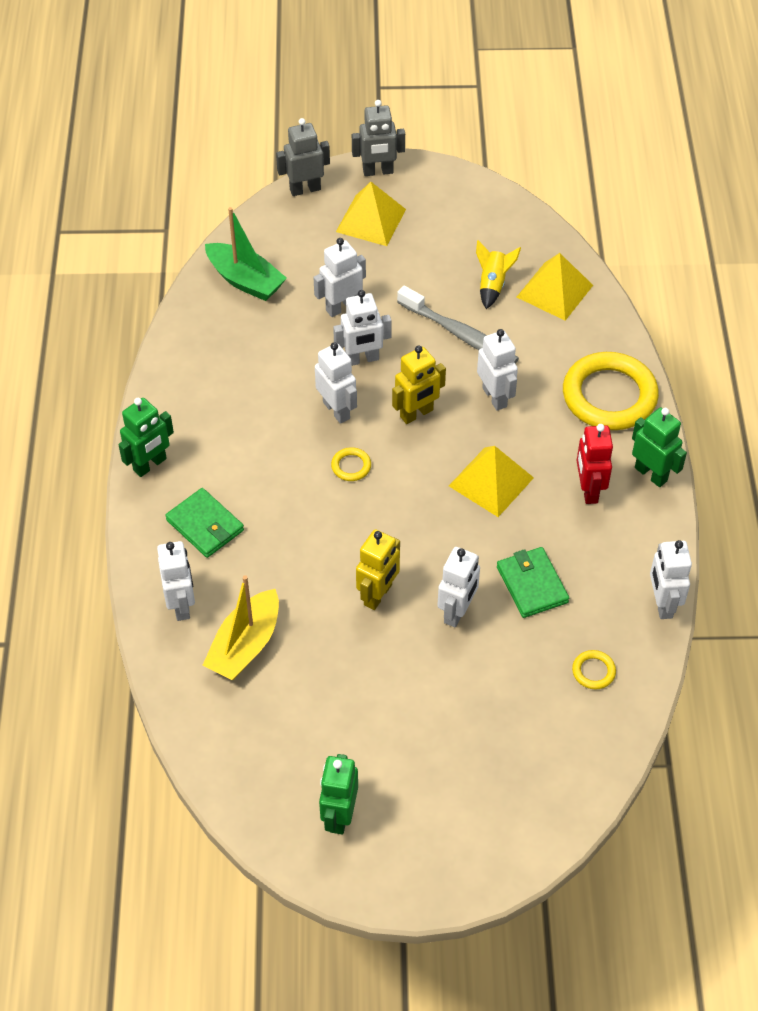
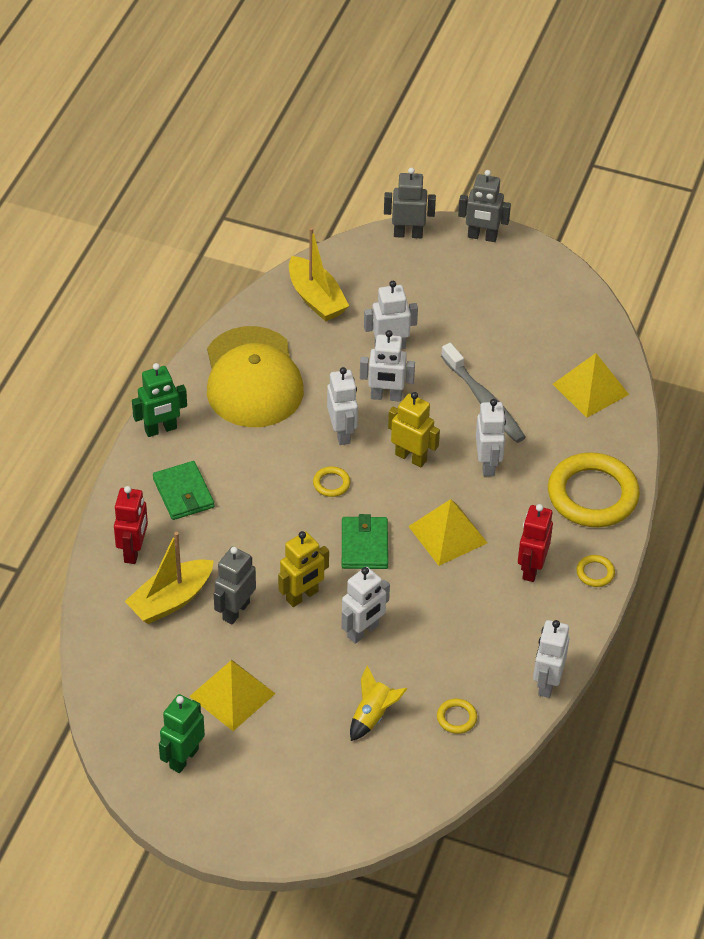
camera: 20 degrees right, 5 degrees down
white robot [157,541,195,621] -> red robot [114,486,148,564]
green boat [205,207,287,301] -> yellow boat [289,227,349,322]
yellow pyramid [336,182,406,246] -> yellow pyramid moved to [189,660,275,731]
yellow robot [392,345,446,424] -> yellow robot turned 135 degrees counterclockwise [388,392,440,467]
yellow rocket [476,240,521,309] -> yellow rocket moved to [350,666,407,741]
green wallet [497,547,569,618] -> green wallet moved to [342,514,388,569]
green robot [632,408,687,487] -> yellow ring [576,555,615,587]
none -> yellow cap [207,326,304,427]
none -> grey robot [214,547,256,625]

